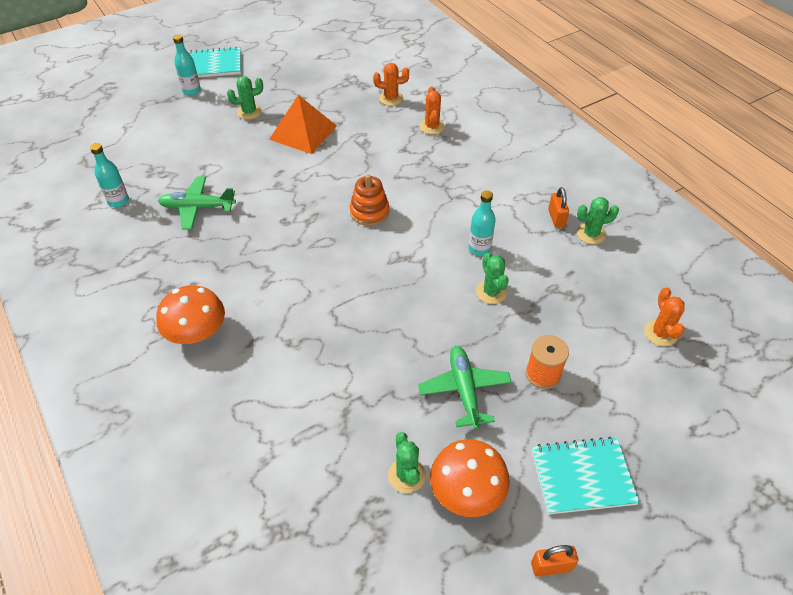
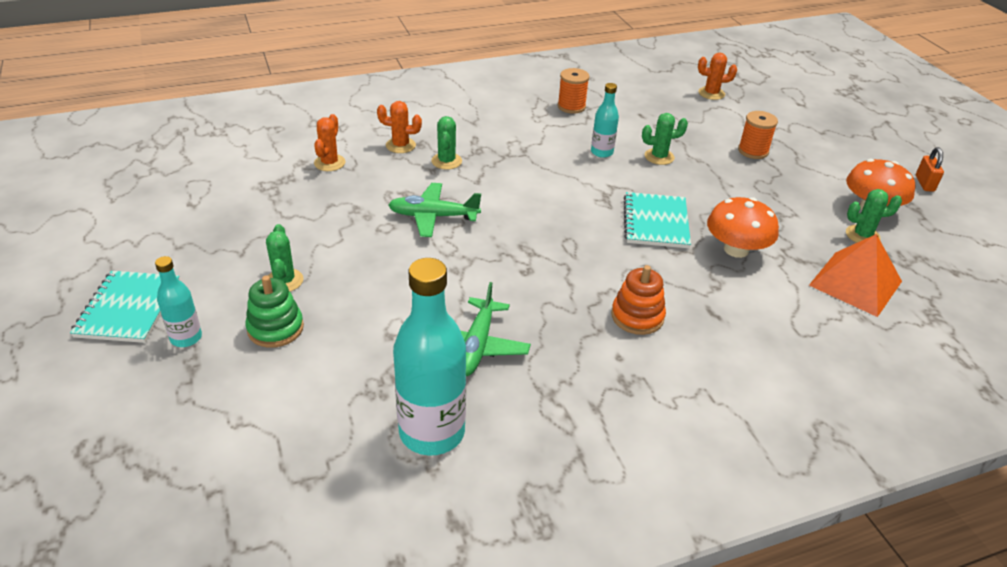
camera: 80 degrees left, 10 degrees down
turquoise bottle [90,143,129,207] -> turquoise bottle [393,258,466,455], size x1.94
orange mushroom [156,285,225,344] -> orange mushroom moved to [707,197,779,258]
orange pyramid [269,95,337,154] -> orange pyramid moved to [809,234,902,317]
orange stacking toy [350,174,389,226] -> orange stacking toy moved to [611,265,666,335]
green plane [418,346,512,429] -> green plane moved to [388,183,481,237]
turquoise notebook [532,437,640,515] -> turquoise notebook moved to [624,192,691,248]
orange padlock [548,187,569,228] -> orange spool [558,68,589,114]
green cactus [577,197,619,244] -> green cactus moved to [431,116,462,170]
none -> green stacking toy [245,275,304,348]

